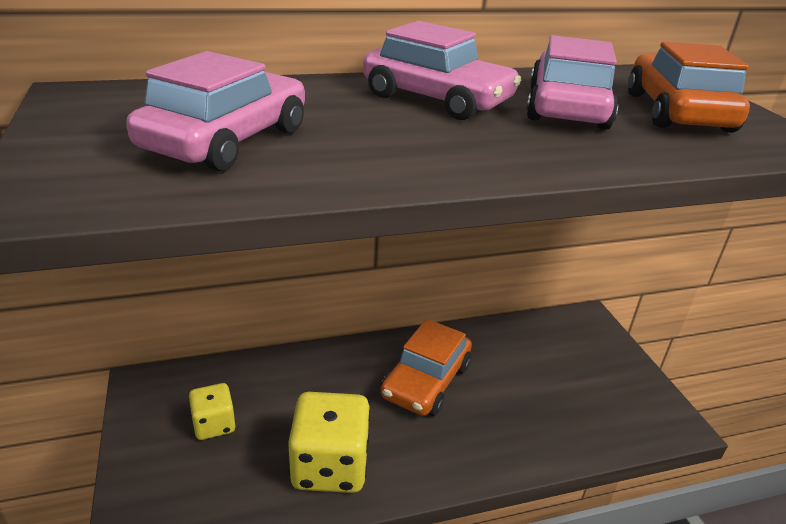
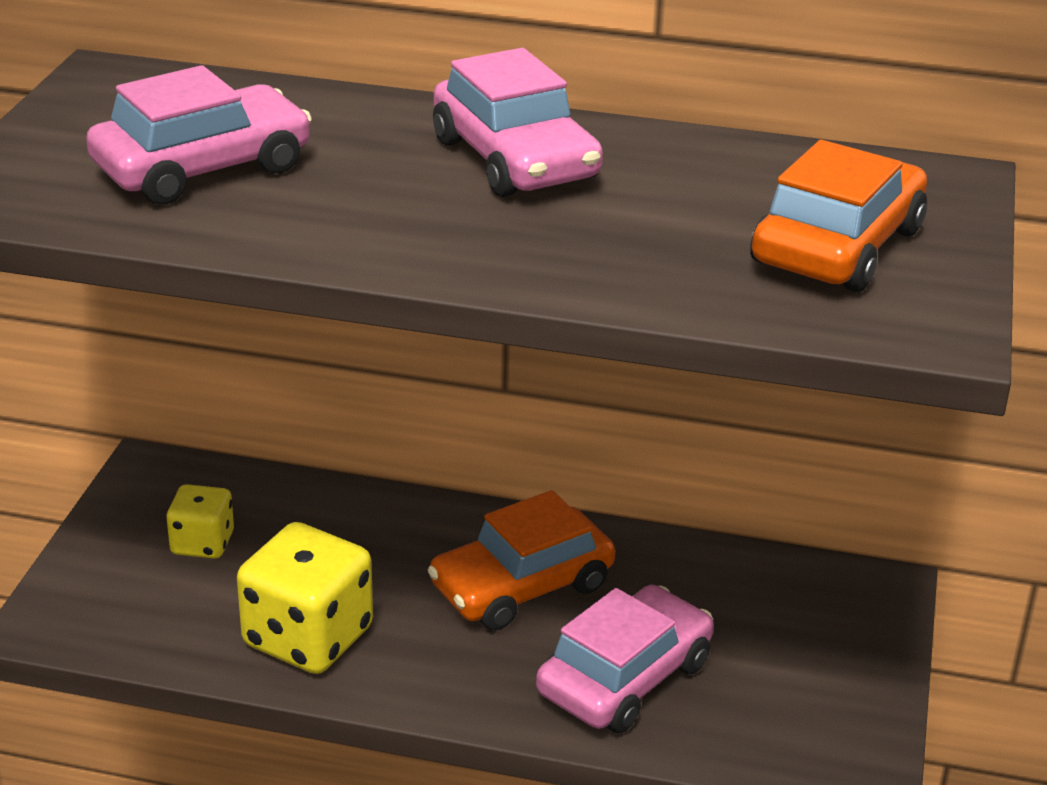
camera: 30 degrees right, 0 degrees up
pink car [526,35,618,130] -> pink car moved to [536,584,714,733]

